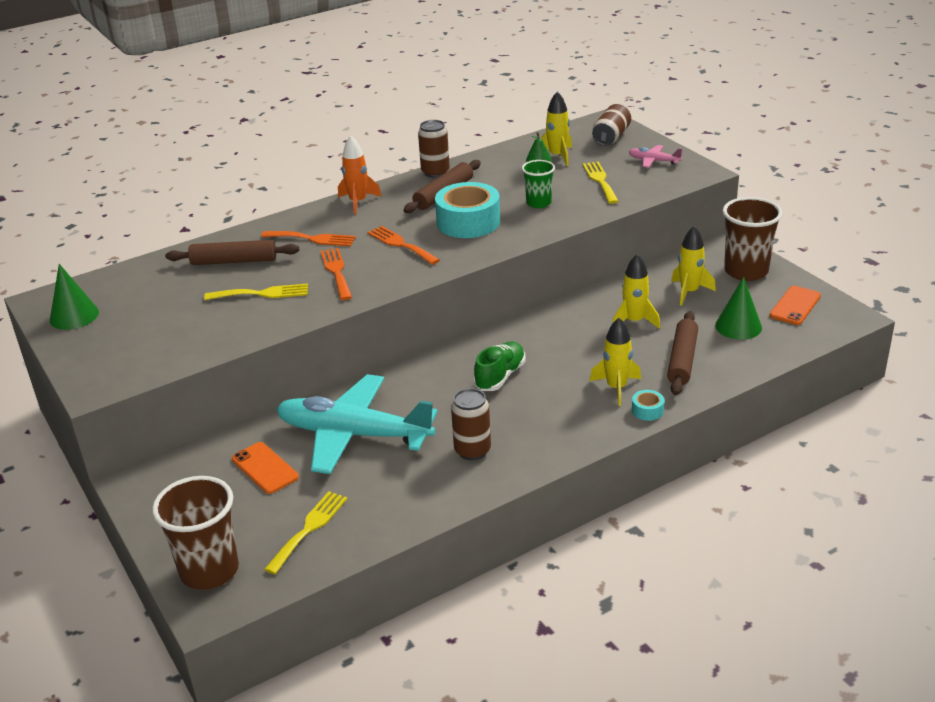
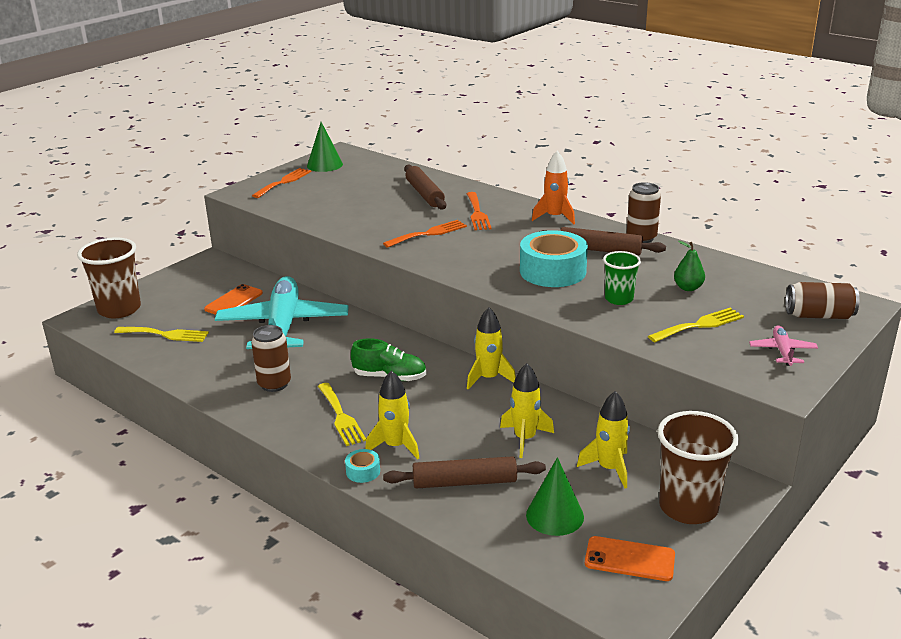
camera: 70 degrees right, 5 degrees down
yellow fork [204,284,308,300] -> yellow fork moved to [318,383,366,446]
orange fork [368,226,440,265] -> orange fork moved to [252,168,312,198]
yellow rocket [541,91,572,166] -> yellow rocket moved to [467,307,516,389]

